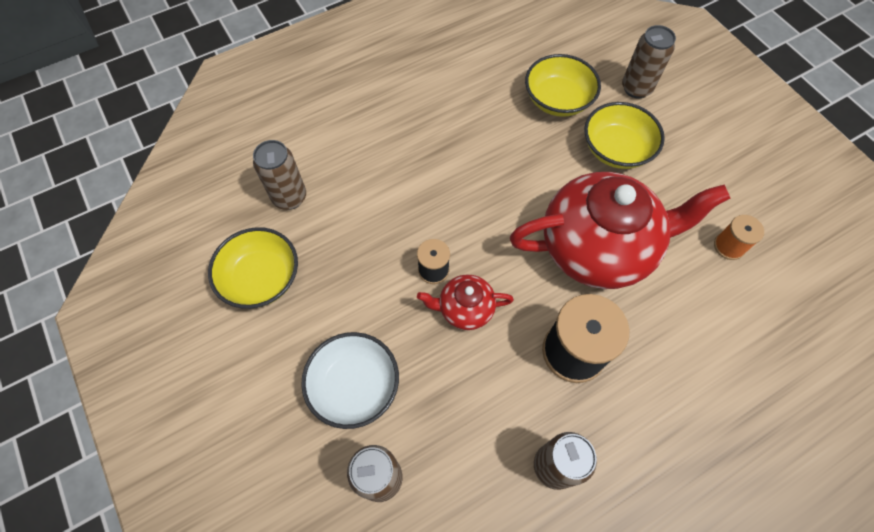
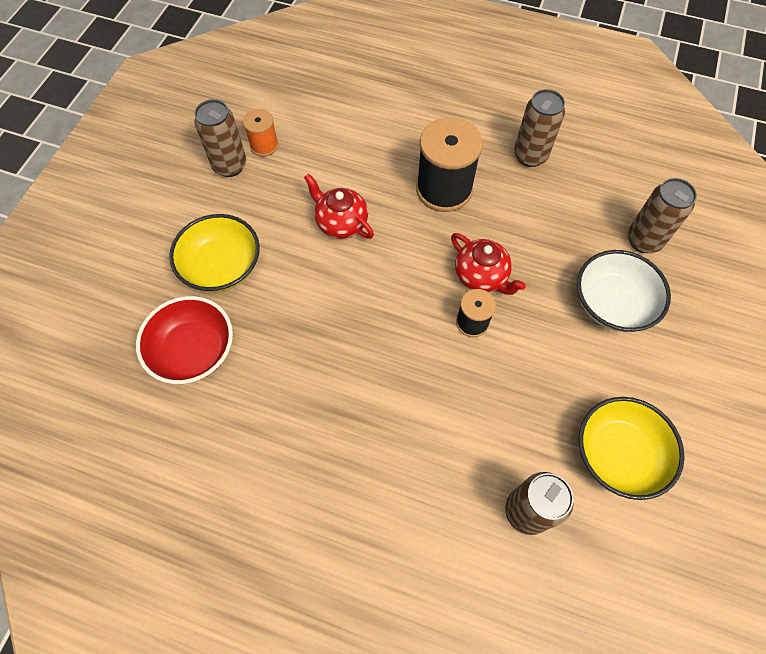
camera: 130 degrees left, 0 degrees up
red teapot [510,172,730,289] -> red teapot [304,174,374,239], size x0.46
yellow bowl [525,54,601,117] -> red bowl [136,296,233,384]
brown can [622,25,676,98] -> brown can moved to [194,99,246,177]

